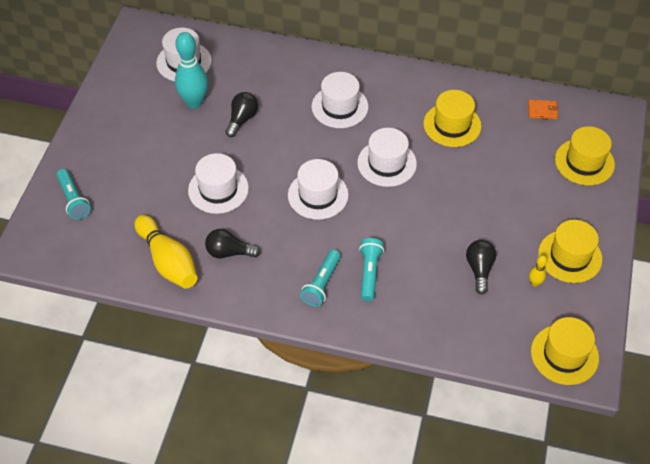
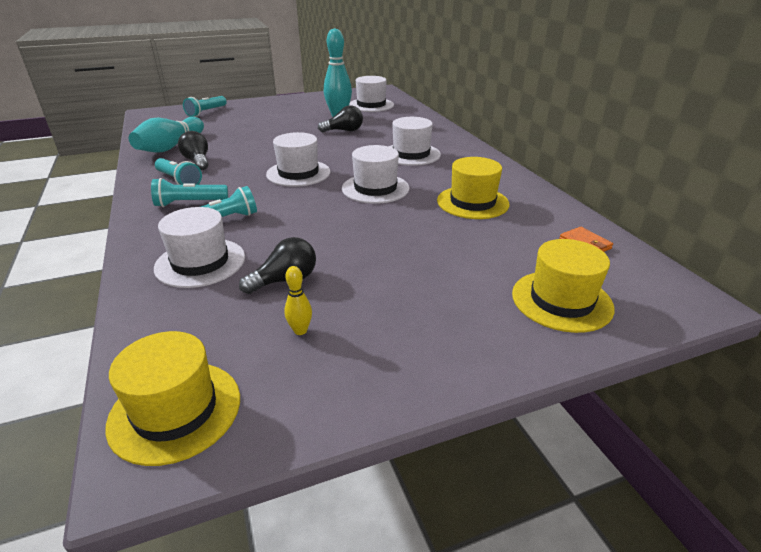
camera: 55 degrees right, 20 degrees down
yellow bowling pin [134,215,198,289] -> turquoise bowling pin [129,117,204,153]
white hat [188,153,249,214] -> white hat moved to [154,207,245,288]
yellow hat [538,220,602,283] -> none
none -> turquoise flashlight [155,158,202,185]

